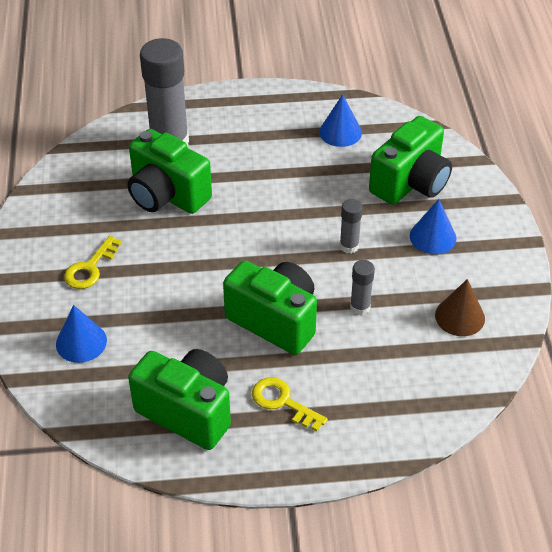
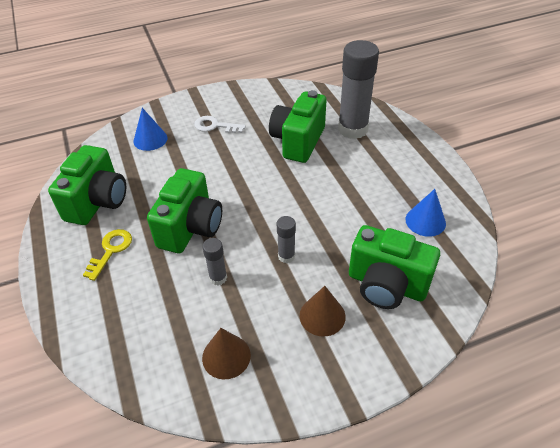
camera: 75 degrees right, 0 degrees up
yellow key [64,236,122,289] -> white key [194,116,246,133]
blue cone [410,199,456,254] -> brown cone [300,286,346,337]

